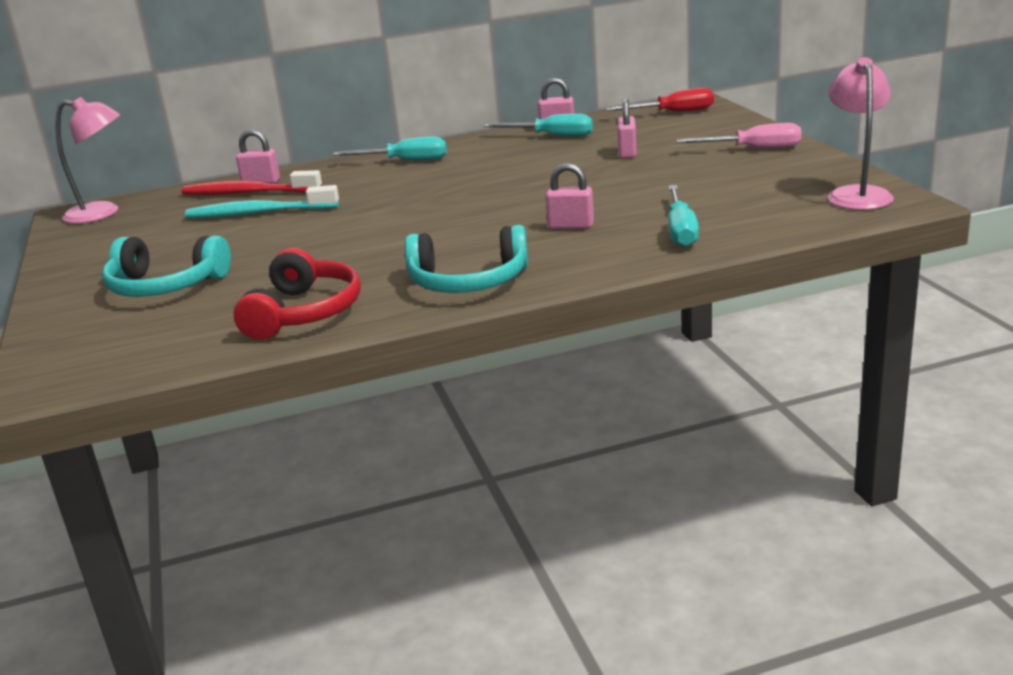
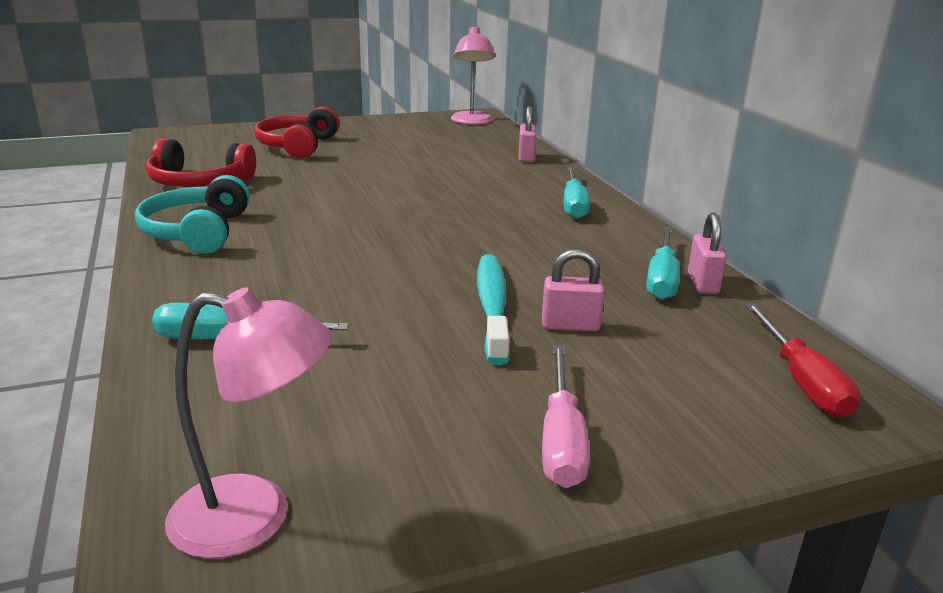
camera: 85 degrees right, 0 degrees up
turquoise headphones [102,236,231,297] -> red headphones [254,107,339,159]
red toothbrush [181,170,322,195] -> none
turquoise toothbrush [185,185,339,218] -> turquoise toothbrush moved to [477,255,510,365]
pink padlock [546,163,594,229] -> none

